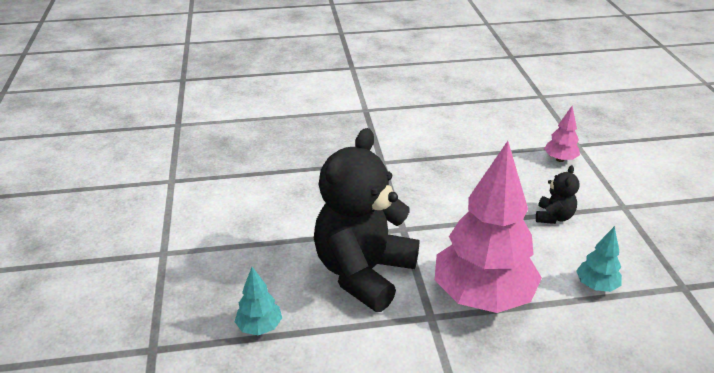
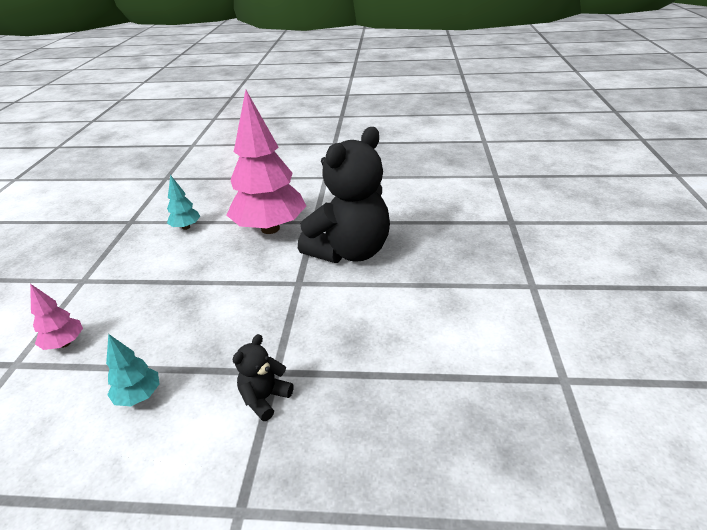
camera: 165 degrees left, 0 degrees up
turquoise tree [235,267,282,335] -> turquoise tree moved to [106,334,159,406]
black teddy bear [536,165,579,224] -> black teddy bear moved to [233,334,294,421]

